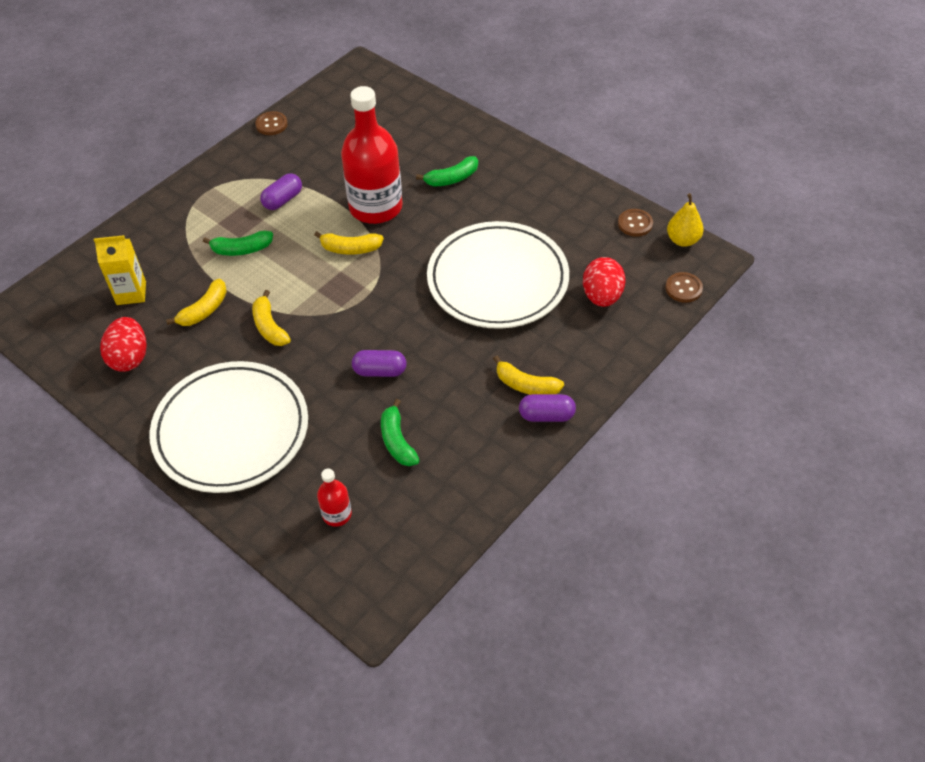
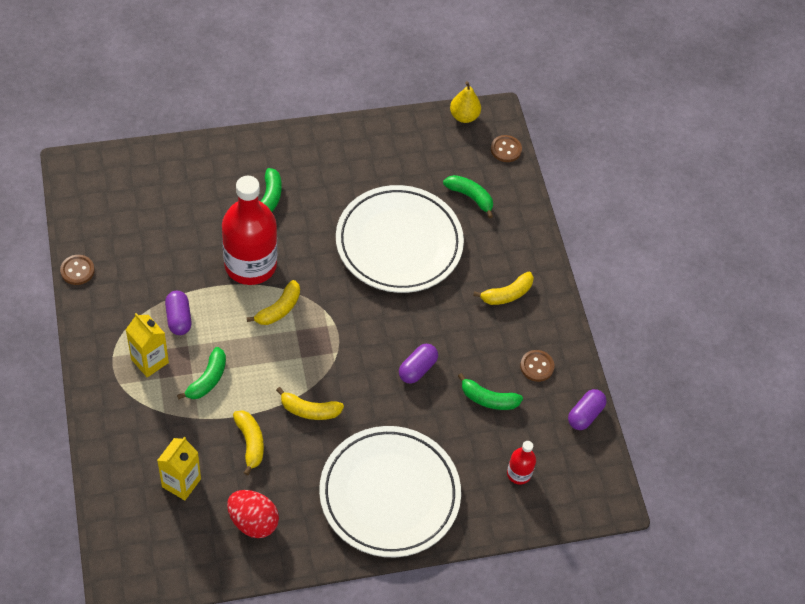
camera: 60 degrees left, 5 degrees up
purple capsule [519,394,576,422] -> purple capsule moved to [568,389,607,430]
red egg [583,257,625,307] -> green banana [443,175,493,218]
brown button [618,209,653,237] -> brown button moved to [520,350,555,382]
none -> yellow carton [126,313,169,377]

